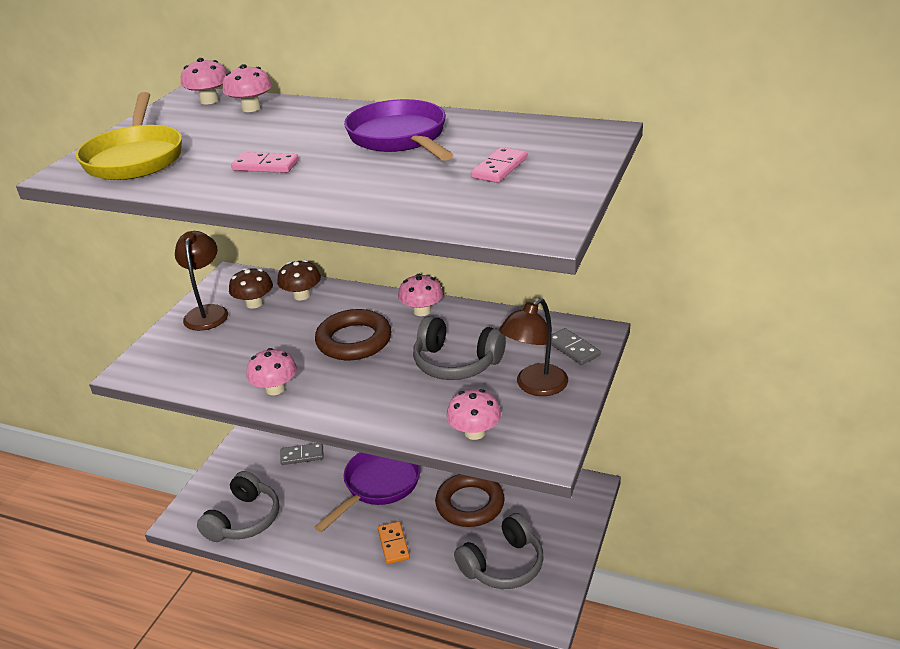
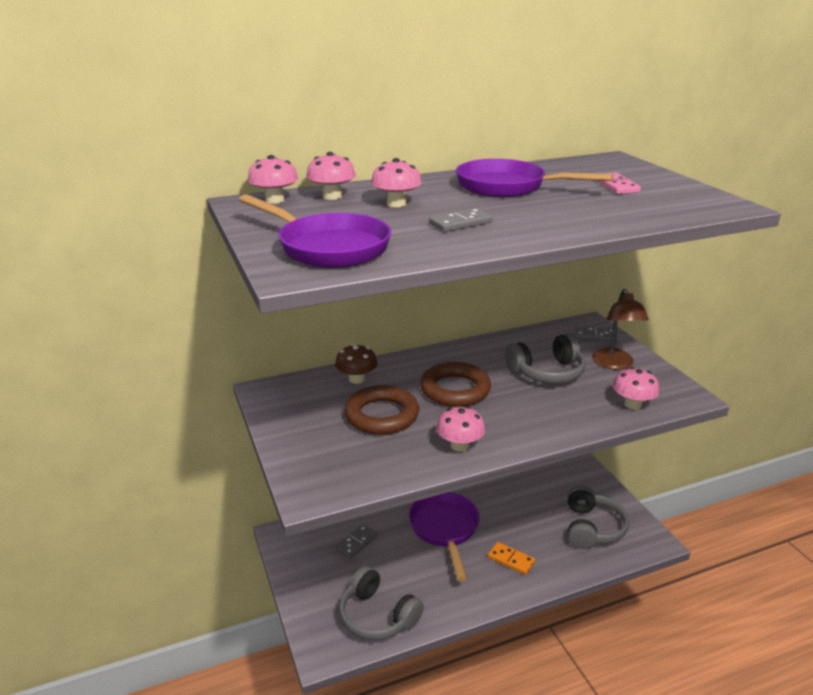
camera: 45 degrees left, 5 degrees down
yellow pan [76,92,182,180] -> purple pan [239,194,391,268]
brown lamp [175,231,228,331] -> none
grey headphones [197,471,279,542] -> grey headphones turned 150 degrees clockwise [339,566,424,640]
brown mushroom [229,268,273,308] -> none
pink domino [231,152,299,173] -> grey domino [429,208,493,232]
pink mushroom [398,274,443,316] -> pink mushroom moved to [371,158,422,207]
brown ring [435,474,505,527] -> brown ring moved to [344,385,419,435]

